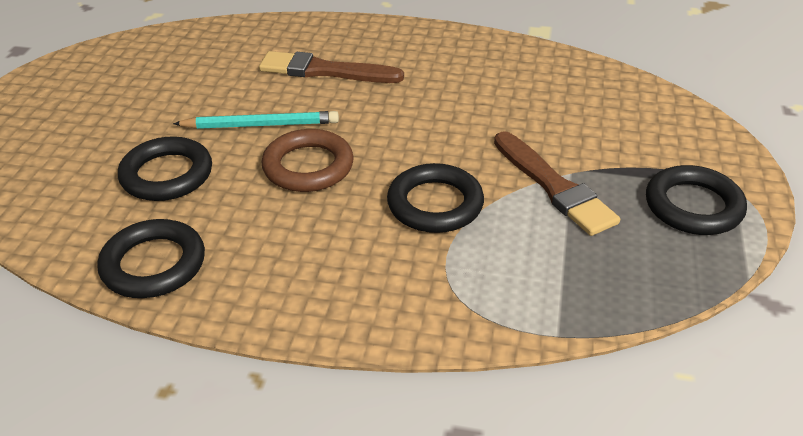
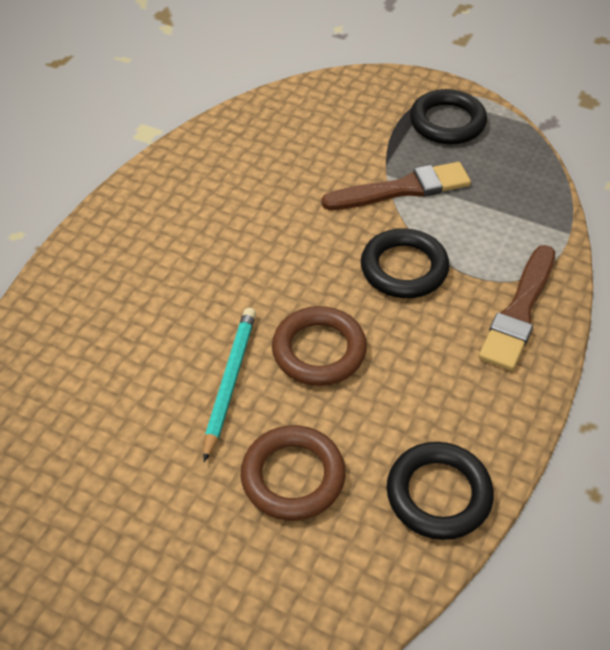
camera: 75 degrees left, 10 degrees up
black ring [118,136,212,201] -> brown ring [241,425,346,521]
brown brush [259,51,404,83] -> brown brush moved to [479,245,555,371]

